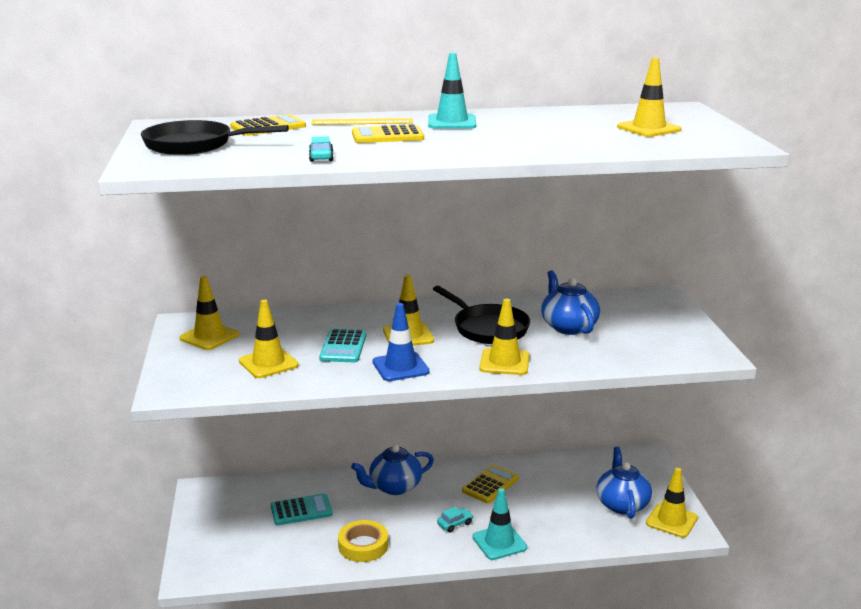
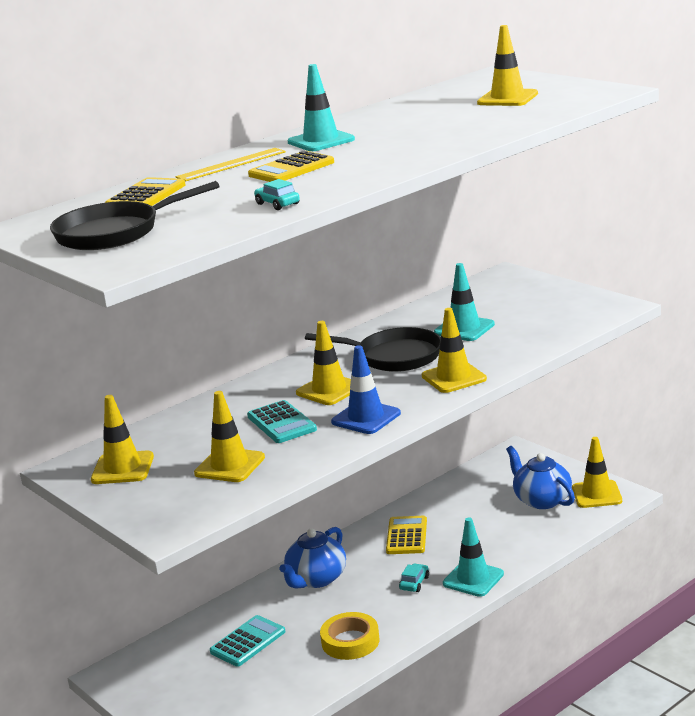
camera: 30 degrees left, 0 degrees up
blue teapot [541,270,600,335] -> turquoise traffic cone [434,263,495,341]

